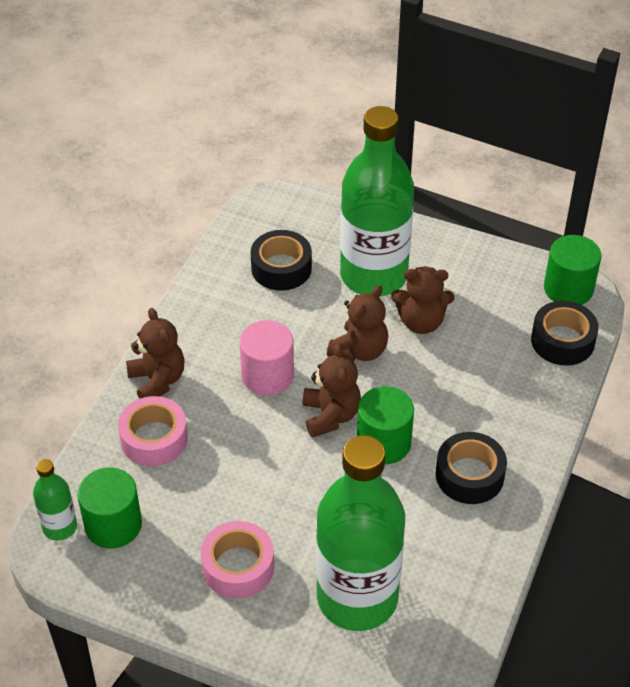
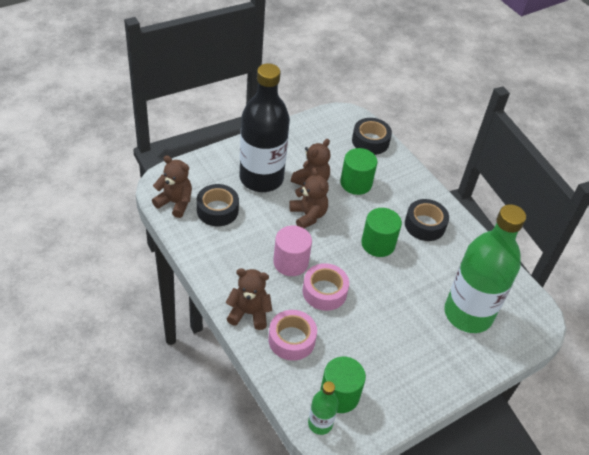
camera: 60 degrees left, 0 degrees up
pink tape [201,521,274,599] -> pink tape moved to [302,263,349,311]
brown teddy bear [302,343,361,438] -> brown teddy bear moved to [152,155,192,218]
green bottle [340,106,414,296] -> black bottle [240,63,290,192]
green cylinder [544,235,601,305] -> green cylinder moved to [340,148,377,195]

